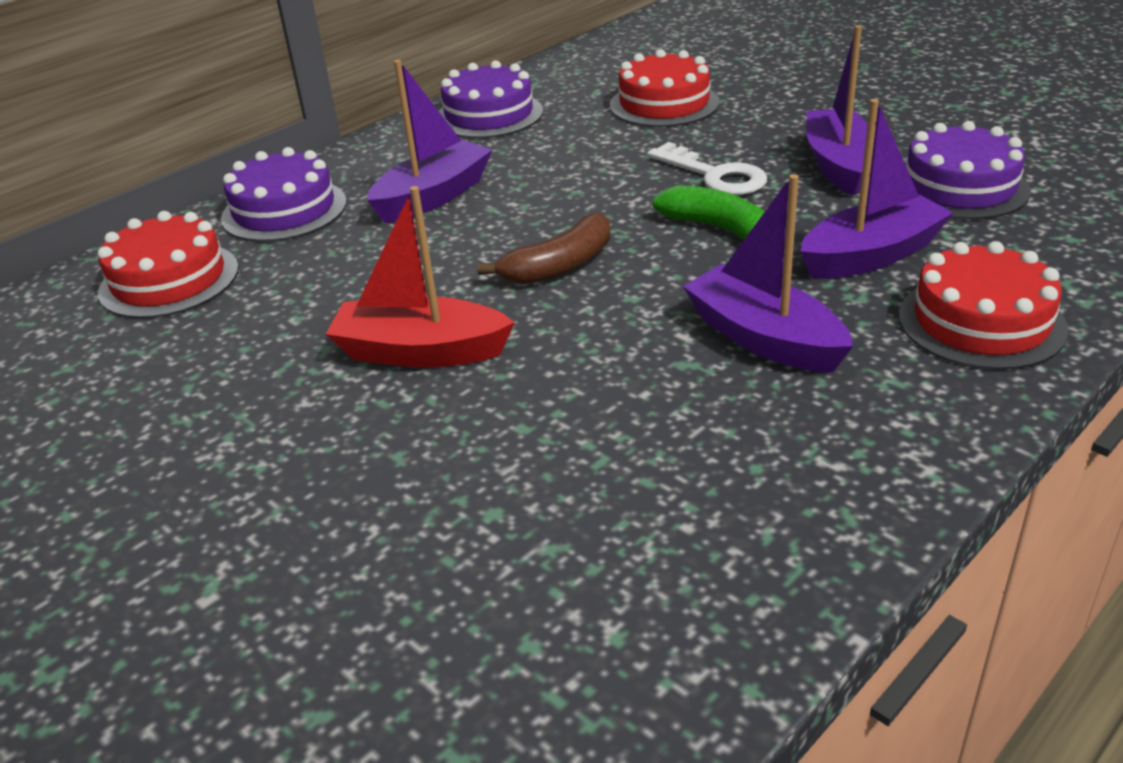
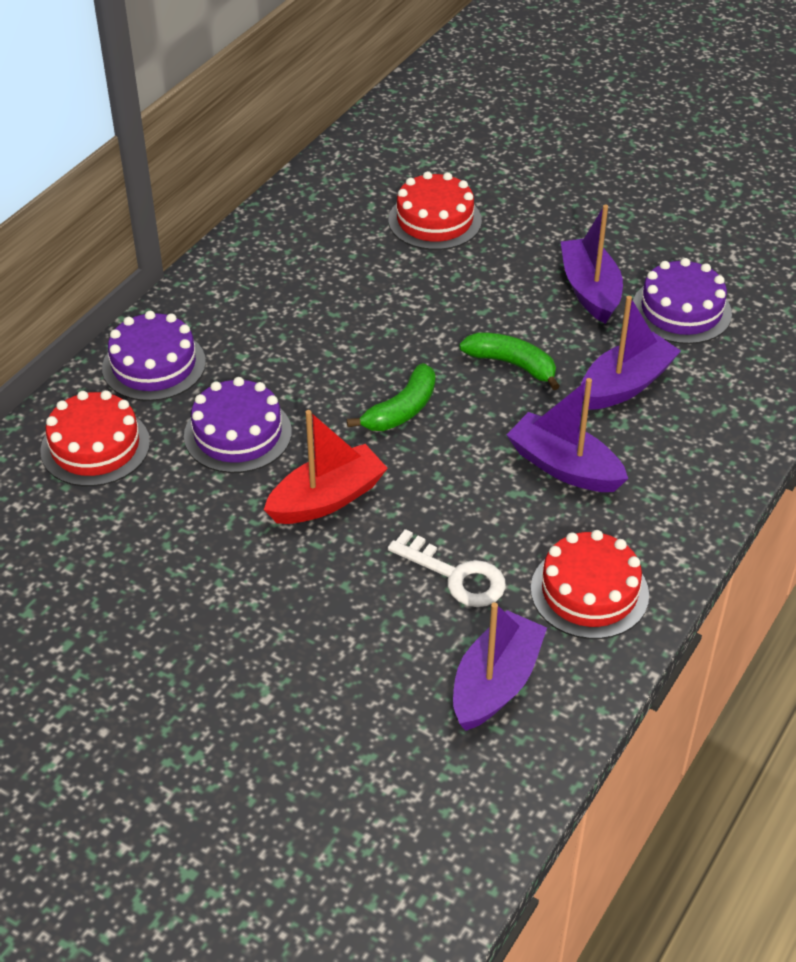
camera: 15 degrees left, 10 degrees up
red boat [326,186,515,368] -> red boat turned 150 degrees clockwise [264,410,388,524]
purple boat [367,60,492,223] -> purple boat moved to [453,602,547,731]
purple cake [439,60,543,138] -> purple cake moved to [184,377,292,473]
brown banana [477,213,610,284] -> green banana [347,363,436,431]
white key [647,142,767,195] -> white key moved to [388,529,506,607]
red cake [899,241,1068,370] -> red cake moved to [531,530,649,639]

